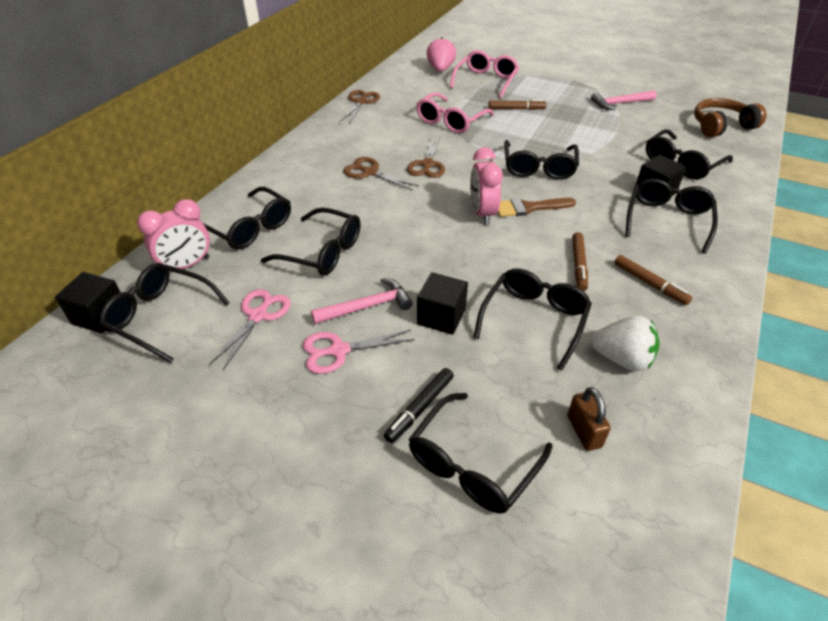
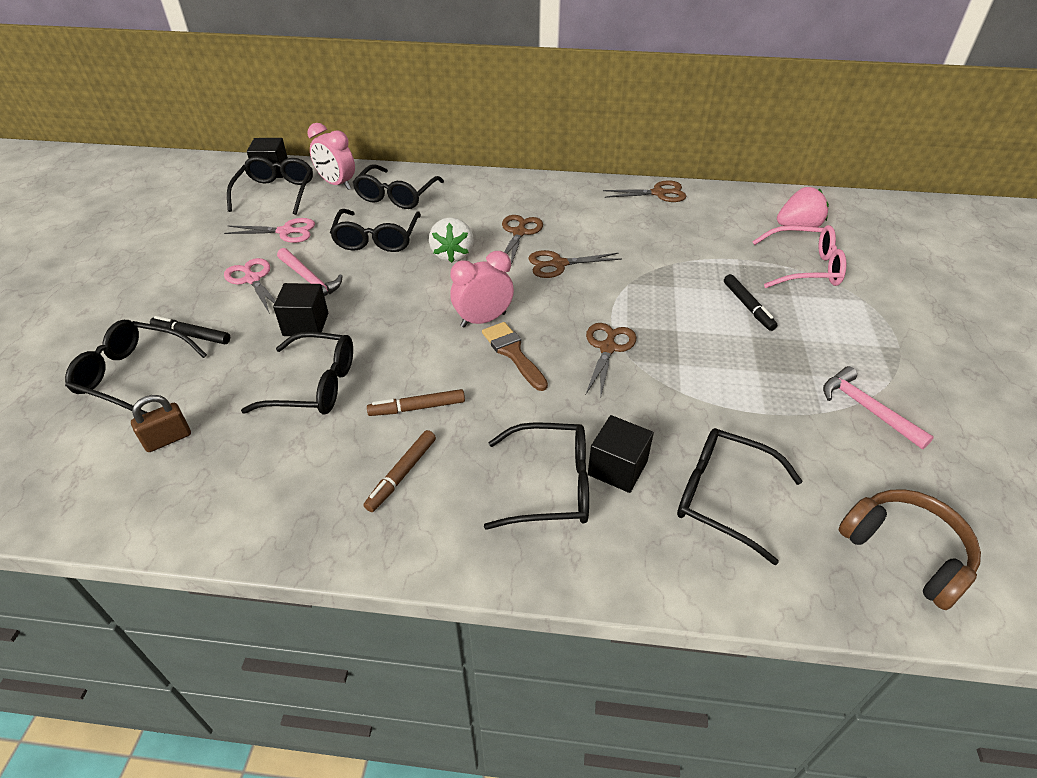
camera: 70 degrees right, 0 degrees up
pink glasses [416,92,494,133] -> none
brown marker [489,99,547,110] -> black marker [724,274,777,331]
black glasses [504,140,579,180] -> brown scissors [586,323,636,399]
white strawberry [590,316,660,371] -> white strawberry moved to [429,217,474,263]

